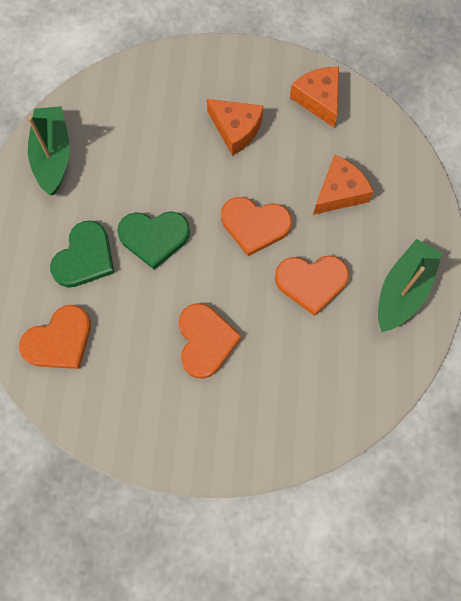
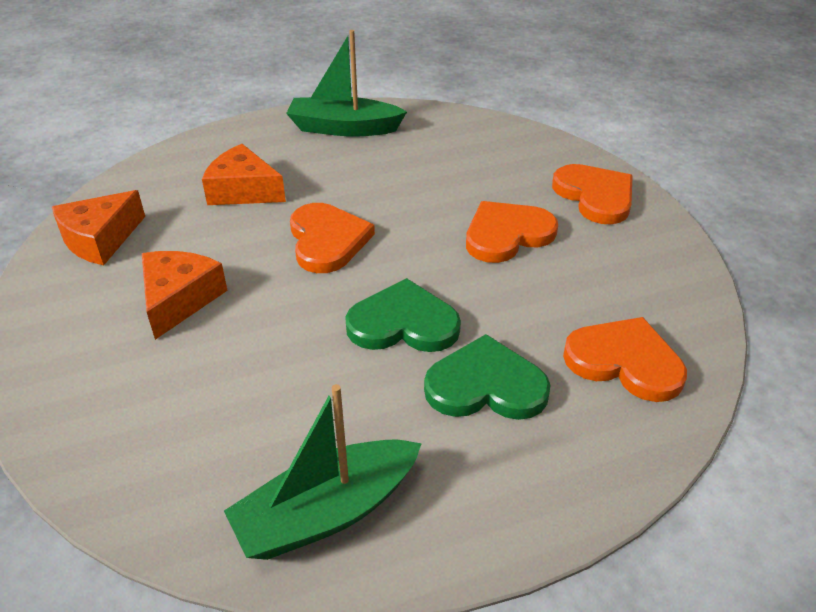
camera: 115 degrees left, 30 degrees down
green heart [117,211,190,270] -> green heart turned 60 degrees counterclockwise [345,278,461,352]
orange heart [275,255,349,316] -> orange heart moved to [552,164,633,224]

